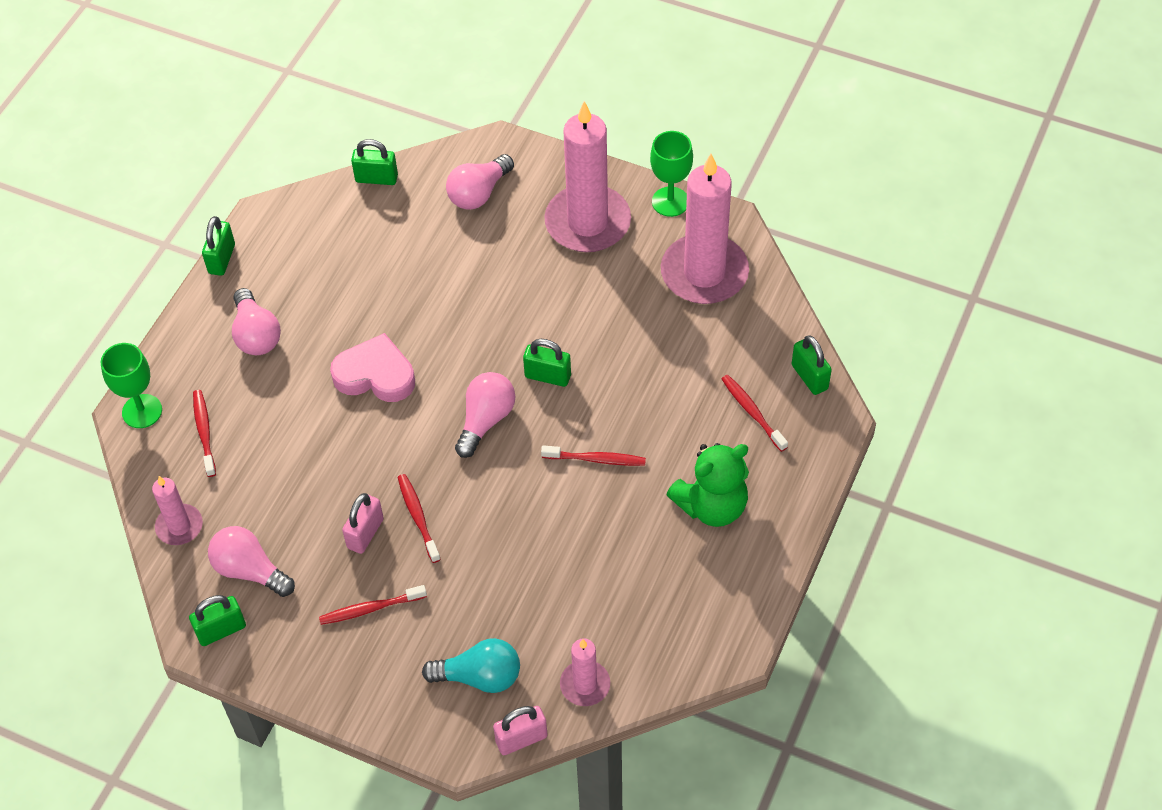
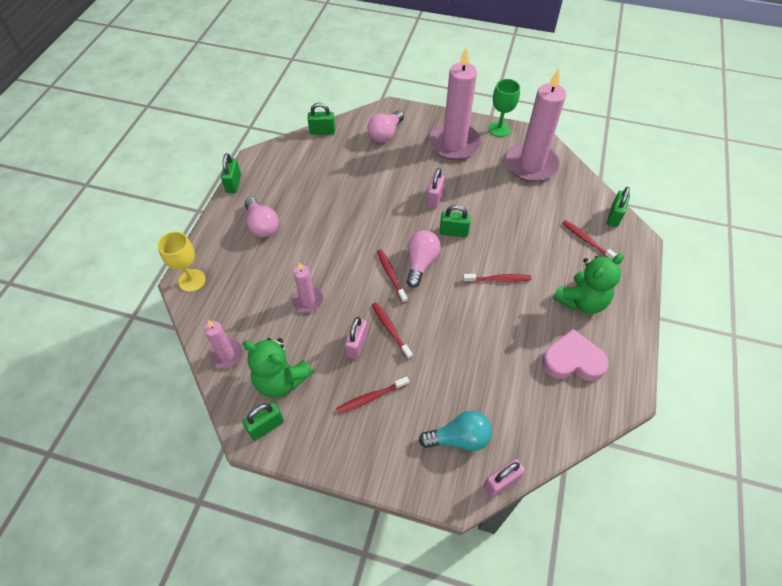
camera: 10 degrees left, 0 degrees up
green goblet [101,343,162,428] -> yellow goblet [158,231,206,292]
red toothbrush [193,390,216,477] -> red toothbrush moved to [377,249,408,304]
pink light bulb [208,526,295,597] -> green teddy bear [243,338,313,398]
pink heart [330,333,415,402] -> pink heart moved to [542,329,609,381]
pink candle [560,639,610,706] -> pink candle moved to [292,263,323,313]
green padlock [792,335,832,395] -> green padlock turned 60 degrees clockwise [607,187,630,227]
none -> pink padlock [426,168,445,208]

